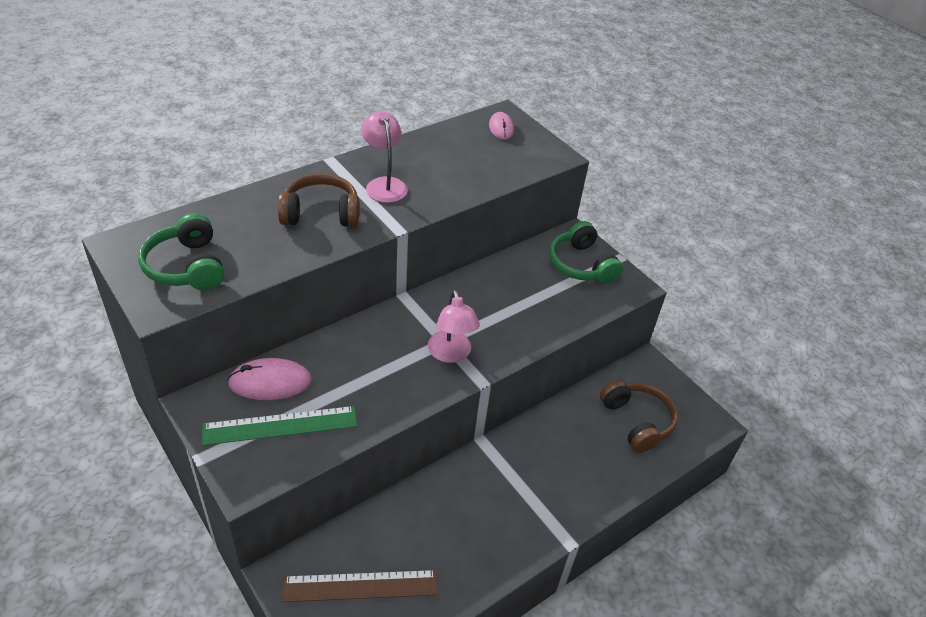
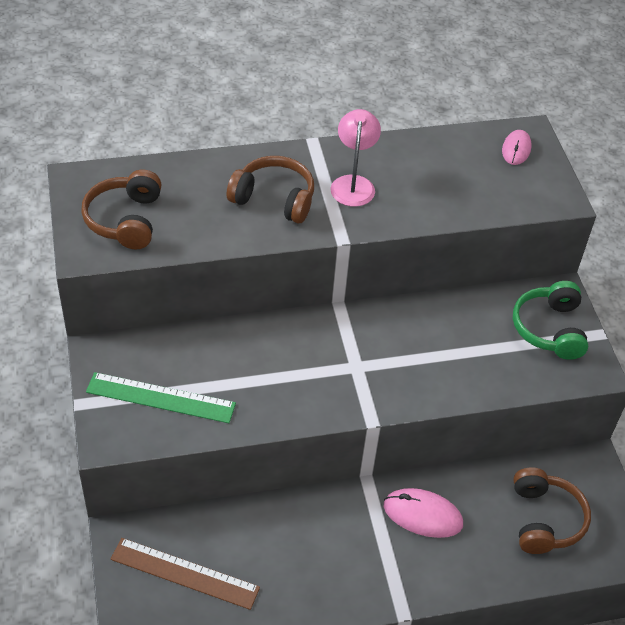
camera: 25 degrees right, 5 degrees up
green headphones [138,213,224,290] -> brown headphones [81,170,162,249]
pink mouse [227,358,312,400] -> pink mouse moved to [384,488,463,538]
pink lamp [428,290,480,363] -> none

